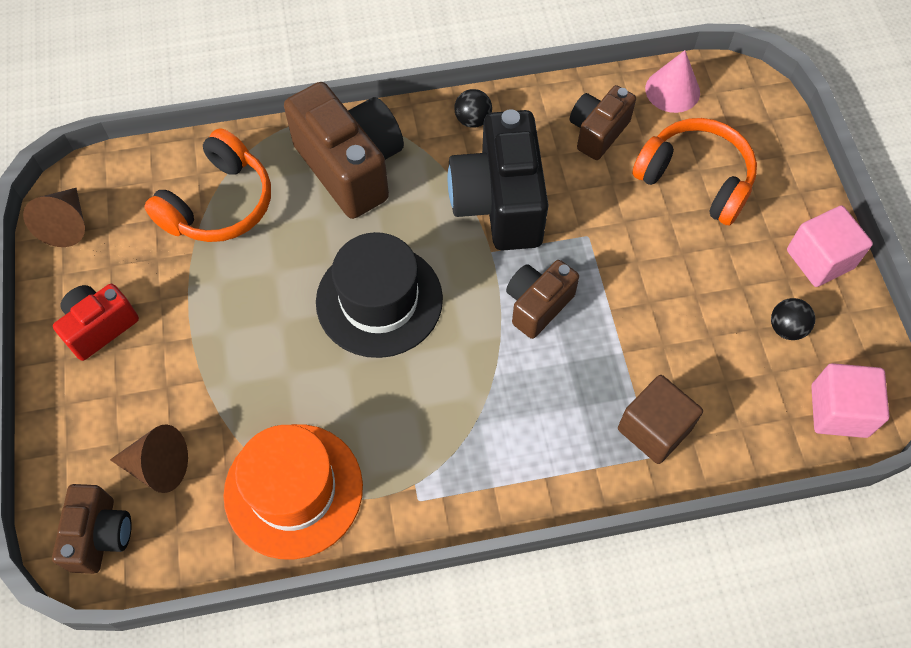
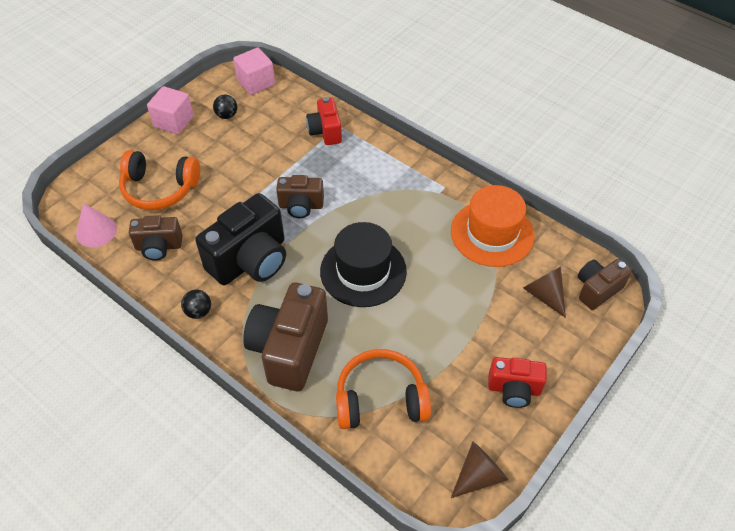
camera: 130 degrees left, 10 degrees down
brown cube [618,375,703,464] -> red camera [306,97,342,145]
orange headphones [632,118,757,226] -> orange headphones turned 75 degrees counterclockwise [119,150,200,210]

